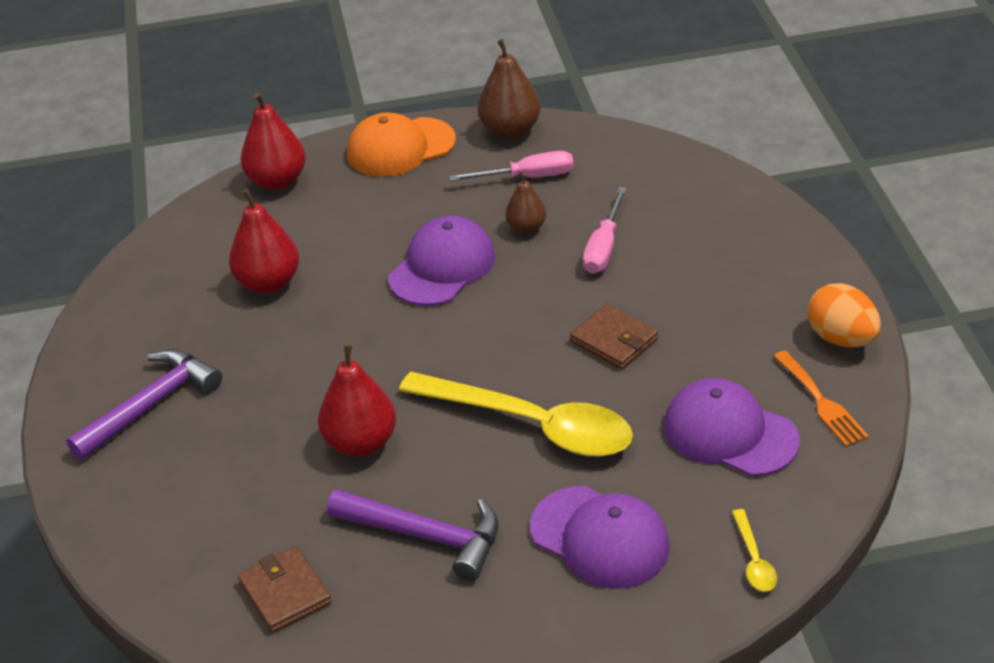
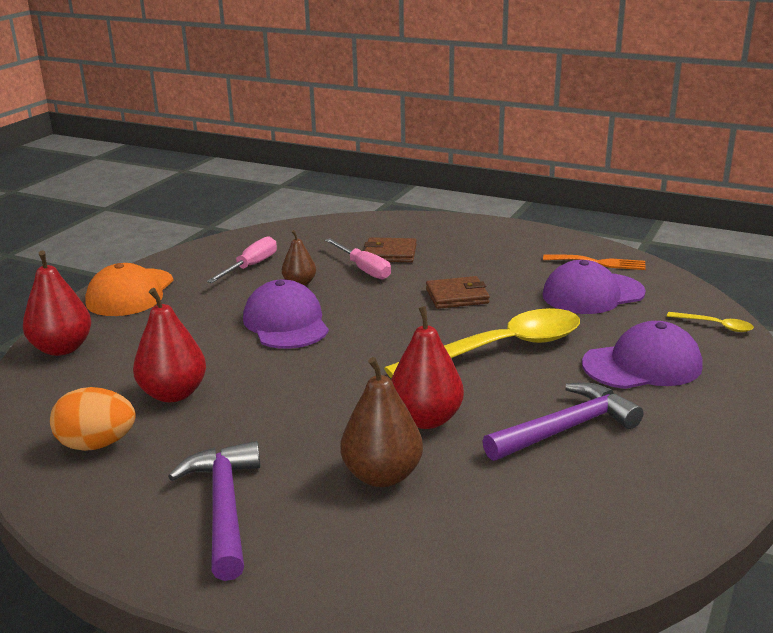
camera: 55 degrees left, 15 degrees down
brown wallet [238,547,332,633] -> brown wallet moved to [364,237,417,262]
brown pear [478,39,541,139] -> brown pear moved to [341,357,423,487]
orange egg [808,283,881,348] -> orange egg moved to [50,387,136,451]

